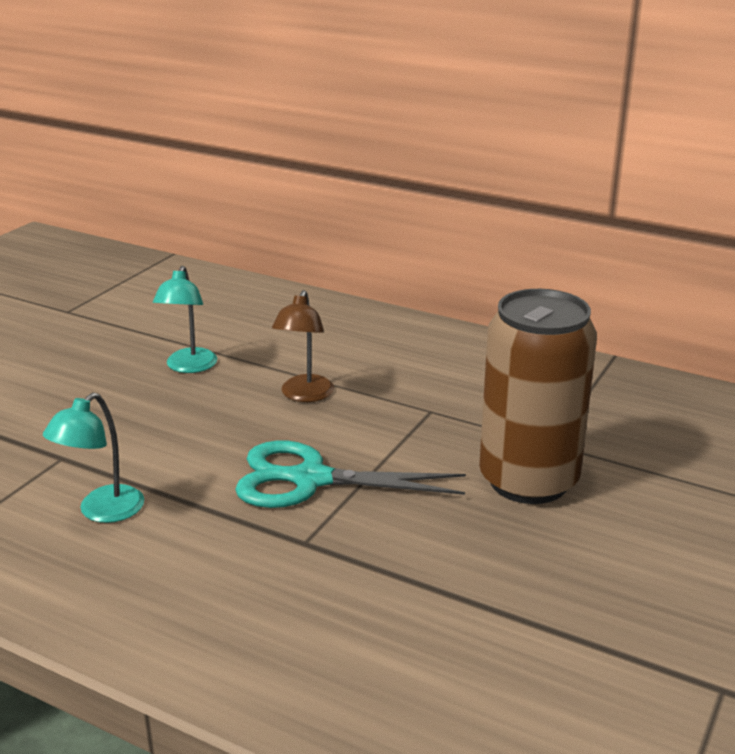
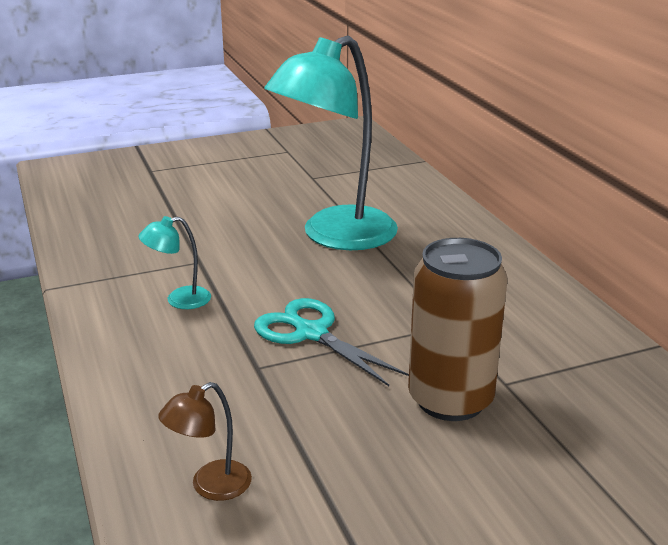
camera: 40 degrees right, 0 degrees up
turquoise lamp [153,266,217,373] -> turquoise lamp [264,35,398,250], size x2.47
brown lamp [272,290,334,402] -> brown lamp moved to [158,382,252,501]

